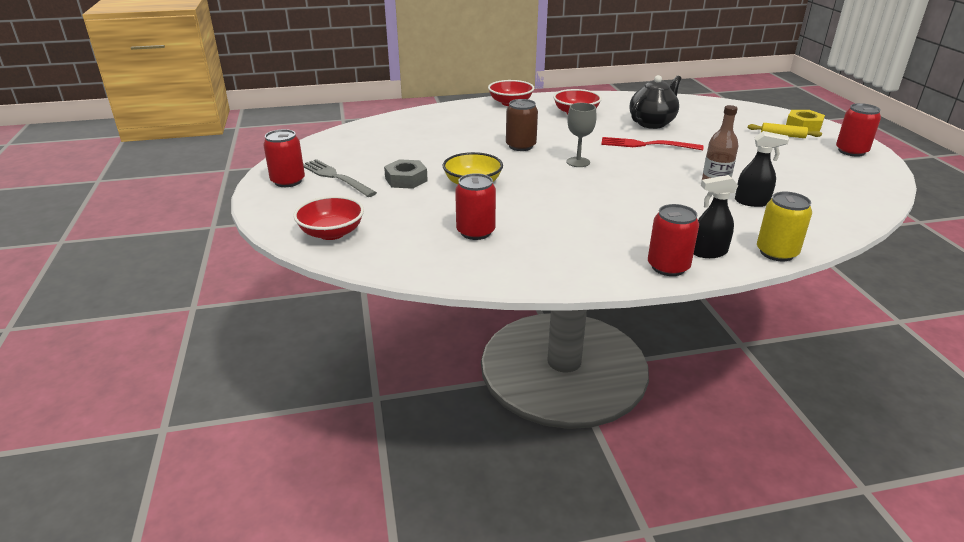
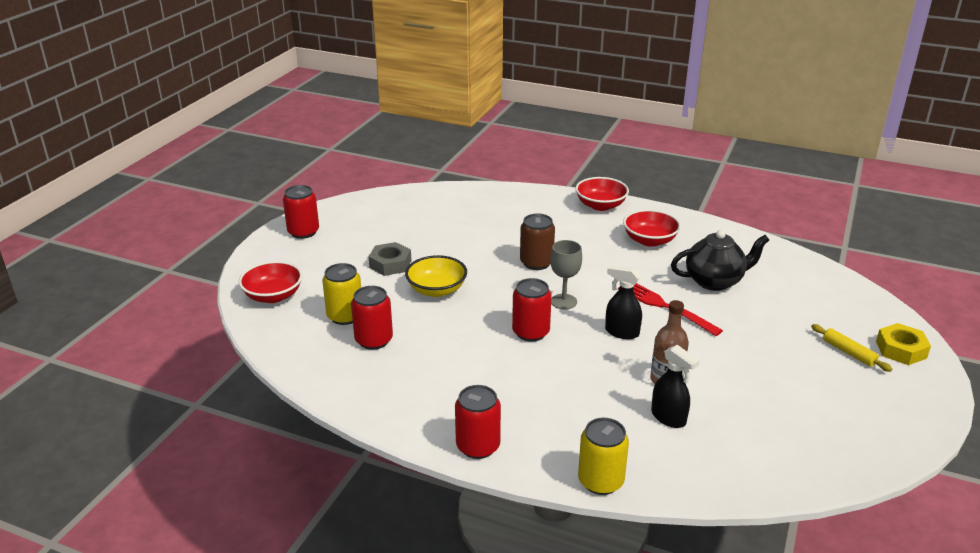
camera: 35 degrees right, 0 degrees up
grey fork [303,159,377,197] -> none
black spray bottle [694,175,739,258] -> black spray bottle moved to [605,265,642,339]
red can [836,103,881,156] -> red can moved to [512,278,552,342]
none -> yellow can [322,263,361,325]

